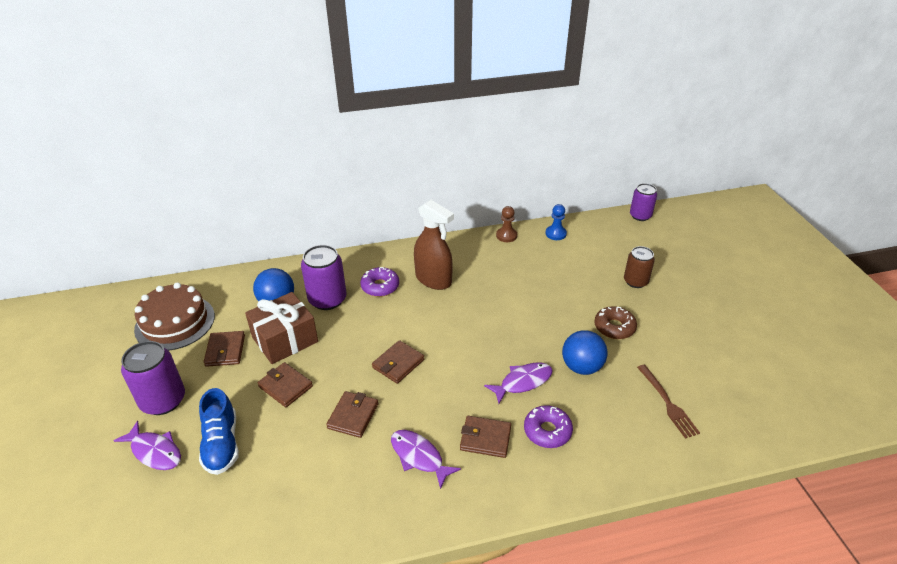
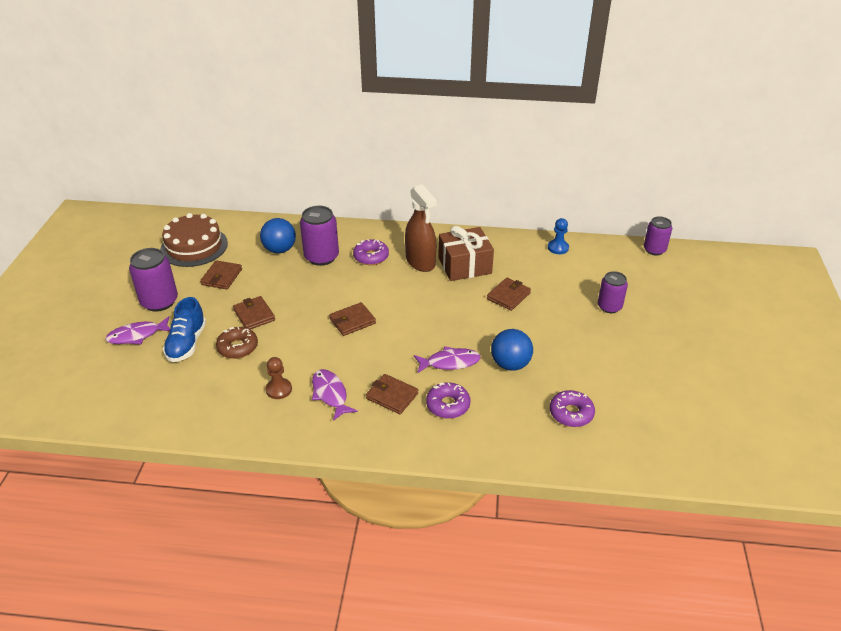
camera: 20 degrees right, 0 degrees up
purple fish [114,421,181,470] -> purple fish turned 105 degrees clockwise [105,316,170,345]
brown gift [245,292,318,364] -> brown gift moved to [438,226,494,281]
brown wallet [326,391,378,438] -> brown wallet moved to [487,278,531,311]
brown pawn [496,206,517,242] -> brown pawn moved to [266,357,292,399]
brown donut [594,306,637,339] -> brown donut moved to [216,327,258,359]
brown can [624,246,655,288] -> purple can [598,271,628,313]
brown fork [637,365,700,439] -> purple donut [550,390,595,427]

